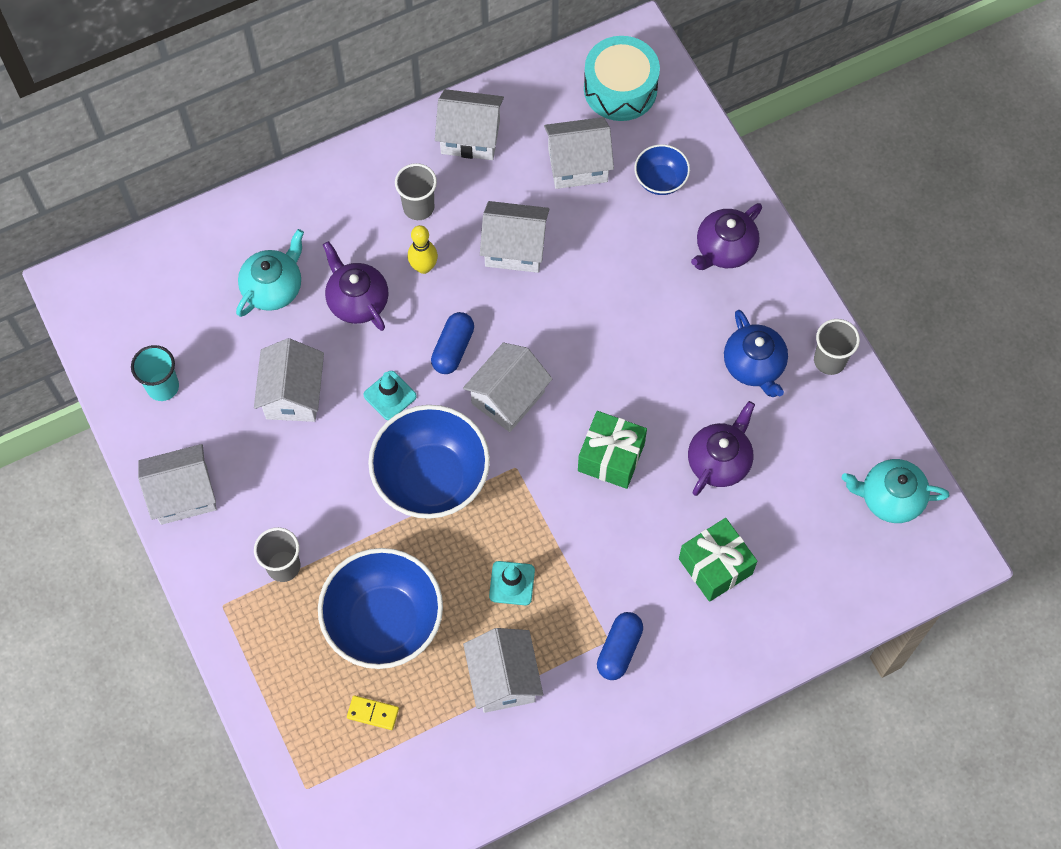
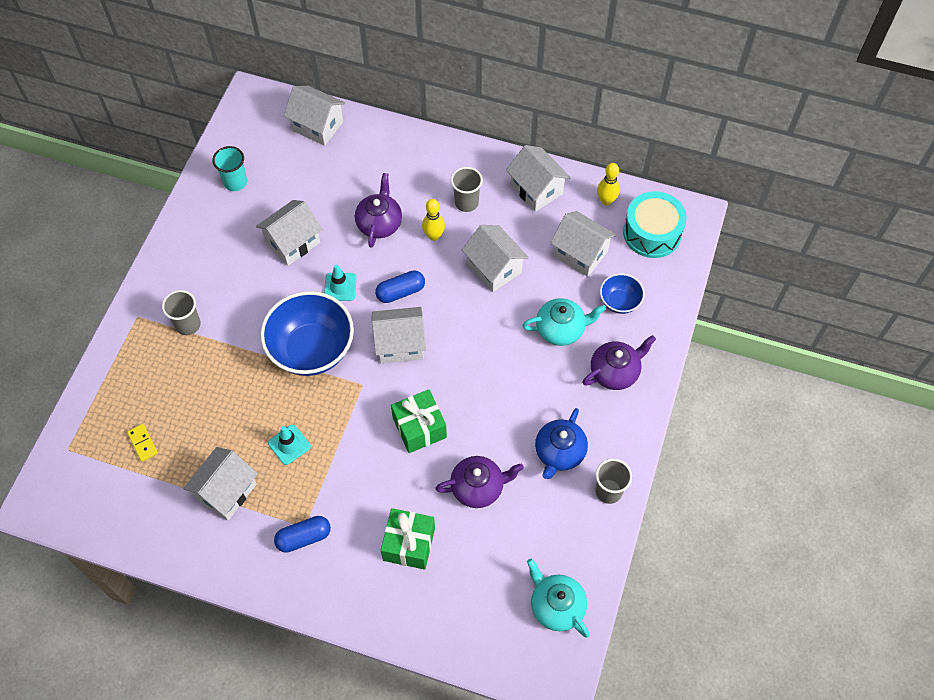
camera: 45 degrees right, 5 degrees down
white house [138,444,217,525] -> white house moved to [284,86,345,146]
turquoise teapot [236,229,304,317] -> turquoise teapot moved to [522,298,606,346]
blue bowl [318,548,443,669] -> none
purple teapot [691,203,762,270] -> purple teapot turned 150 degrees clockwise [582,335,656,390]
none -> yellow bowling pin [597,163,620,206]

